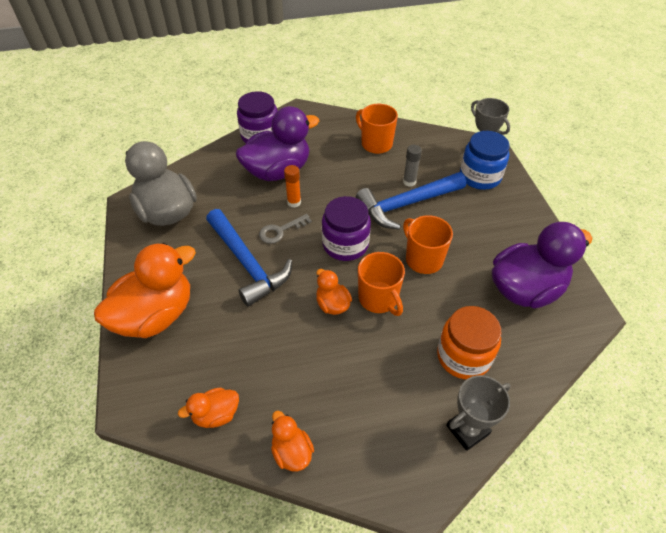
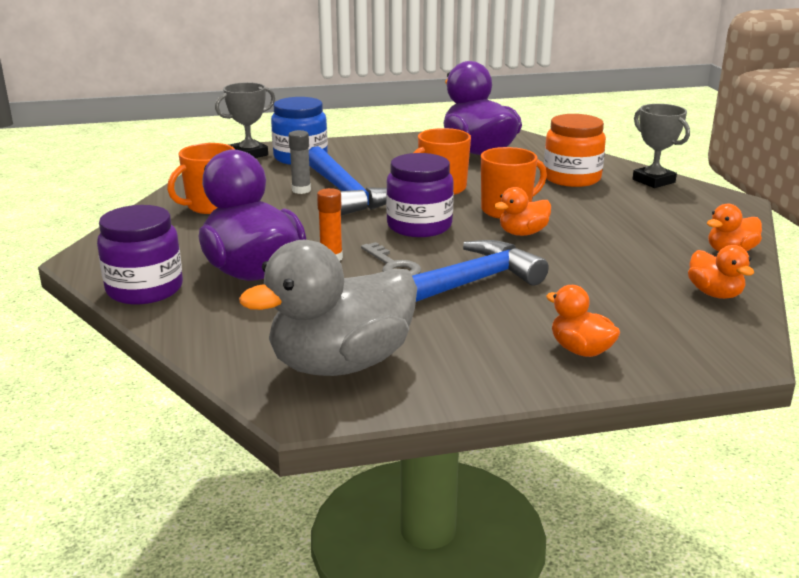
camera: 90 degrees left, 25 degrees down
orange duck [94,243,196,338] -> orange duck [546,285,620,357], size x0.48

